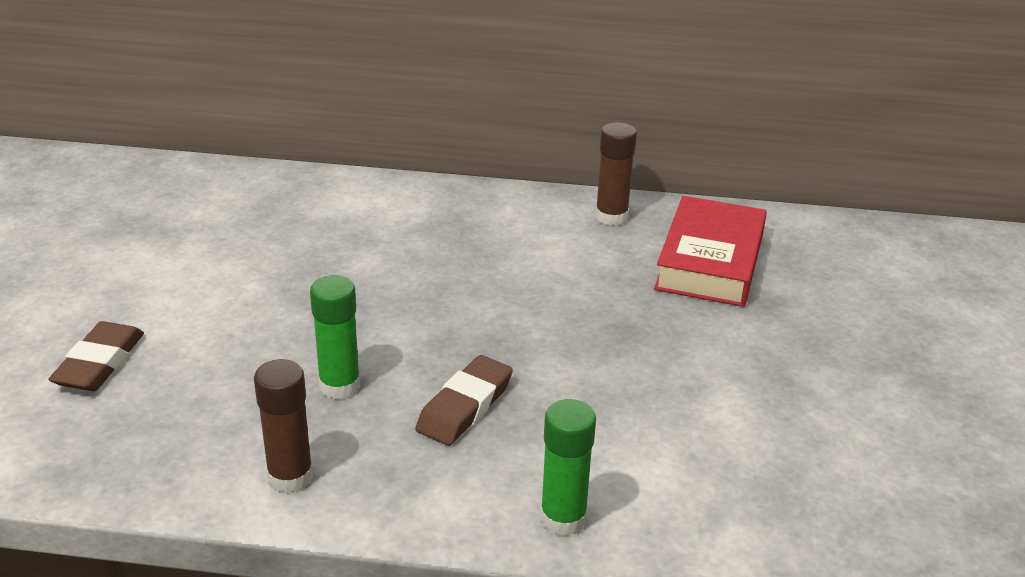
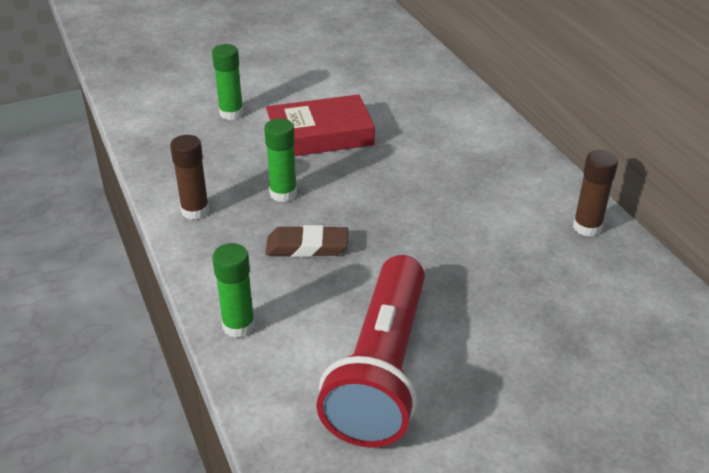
camera: 60 degrees right, 5 degrees up
brown eraser [49,321,144,391] -> green glue stick [212,44,244,120]
red book [654,196,767,307] -> red book moved to [266,94,375,156]
none -> red flashlight [317,255,425,448]

